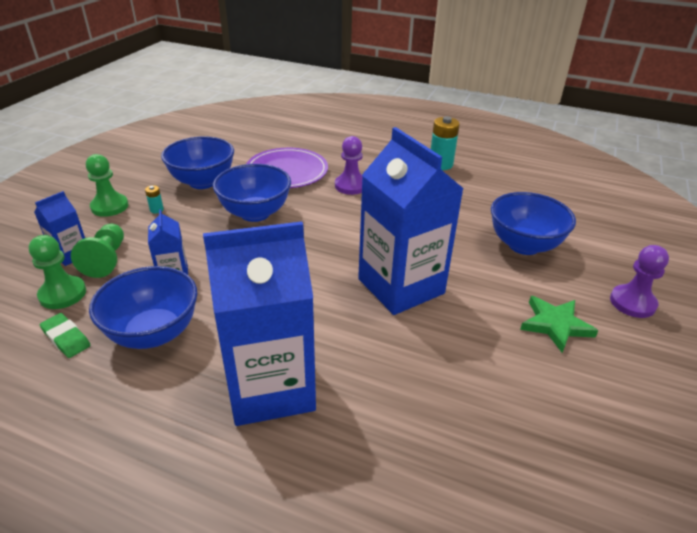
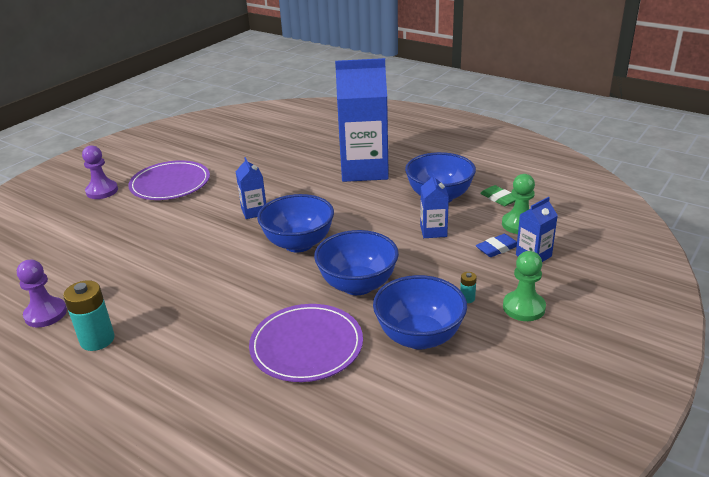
camera: 165 degrees left, 5 degrees down
green pawn [71,224,124,278] -> blue eraser [476,234,517,257]
purple pawn [335,136,363,195] -> purple pawn moved to [17,260,67,327]
blue carton [358,127,464,315] -> blue carton [235,157,266,219], size x0.45
blue bowl [491,192,576,255] -> blue bowl moved to [257,194,334,252]
green star [520,296,598,353] -> purple plate [128,160,210,200]

